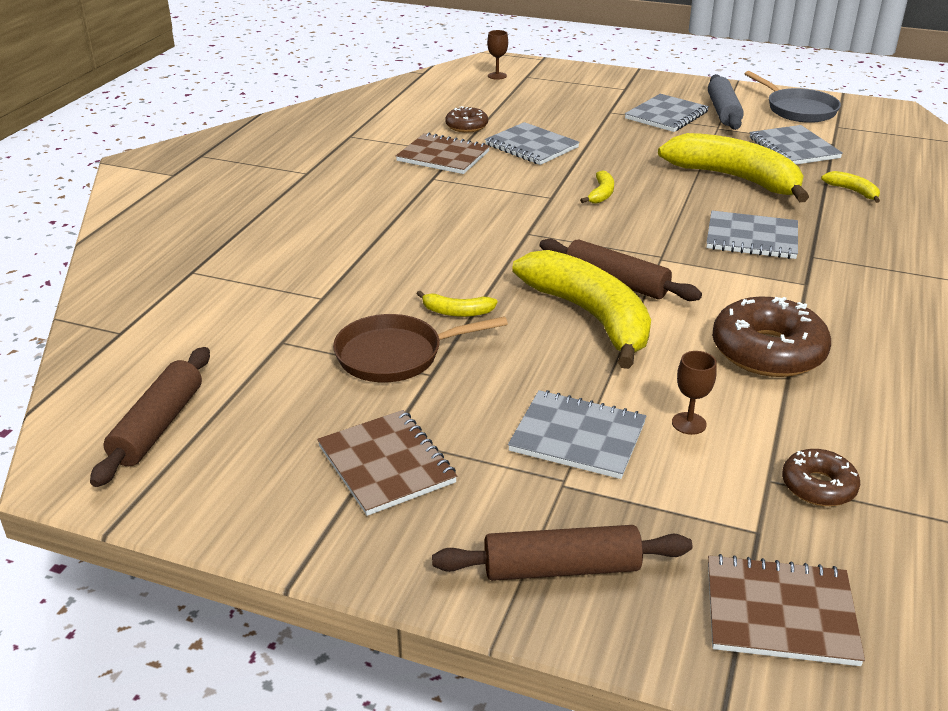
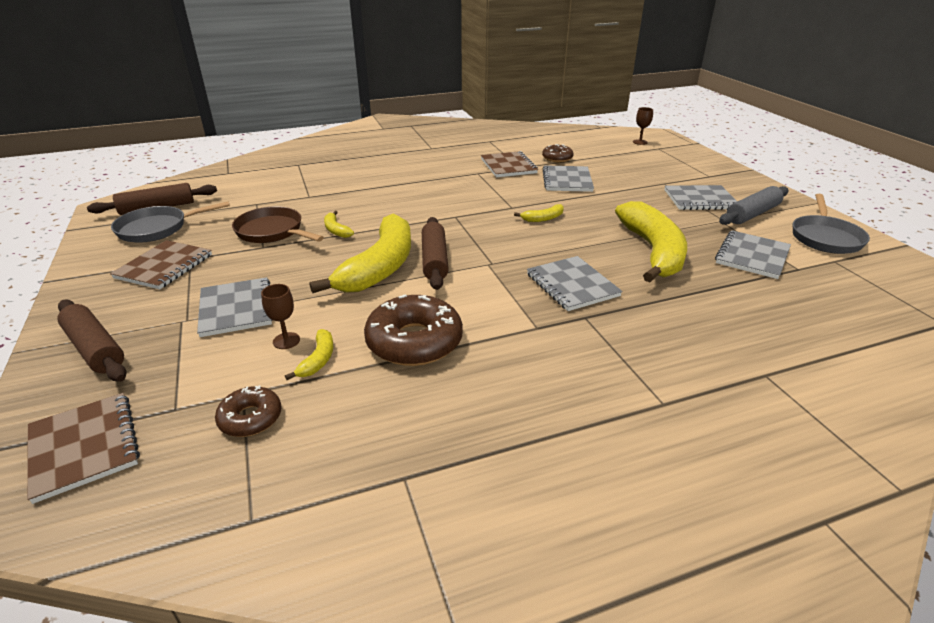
camera: 50 degrees right, 0 degrees up
yellow banana [821,171,880,203] -> yellow banana moved to [285,329,333,380]
none -> grey pan [111,201,230,243]

